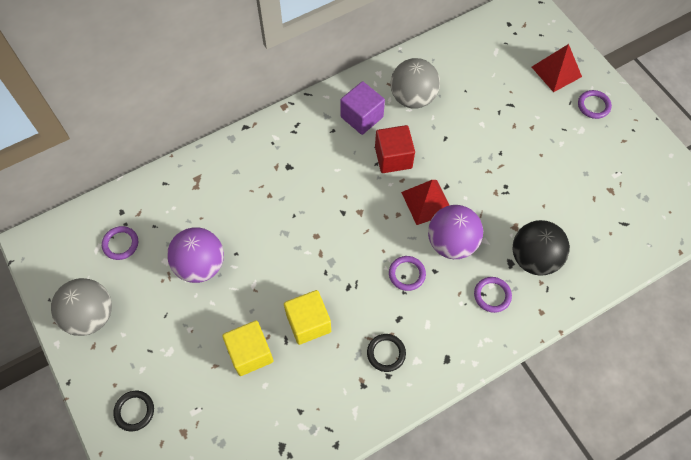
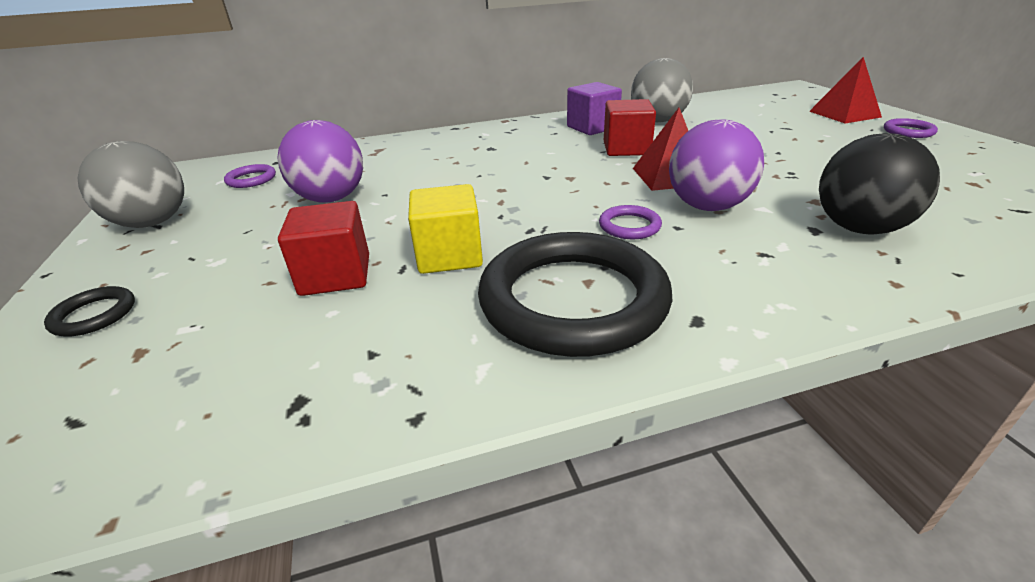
camera: 15 degrees right, 30 degrees down
yellow cube [222,320,273,376] -> red cube [278,201,369,296]
black ring [367,334,406,372] -> black ring [478,232,672,357], size x2.47
purple ring [474,277,512,313] -> none

